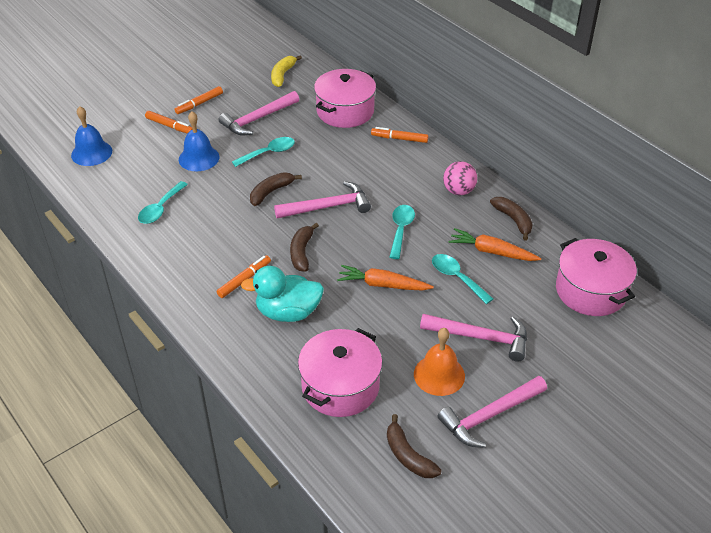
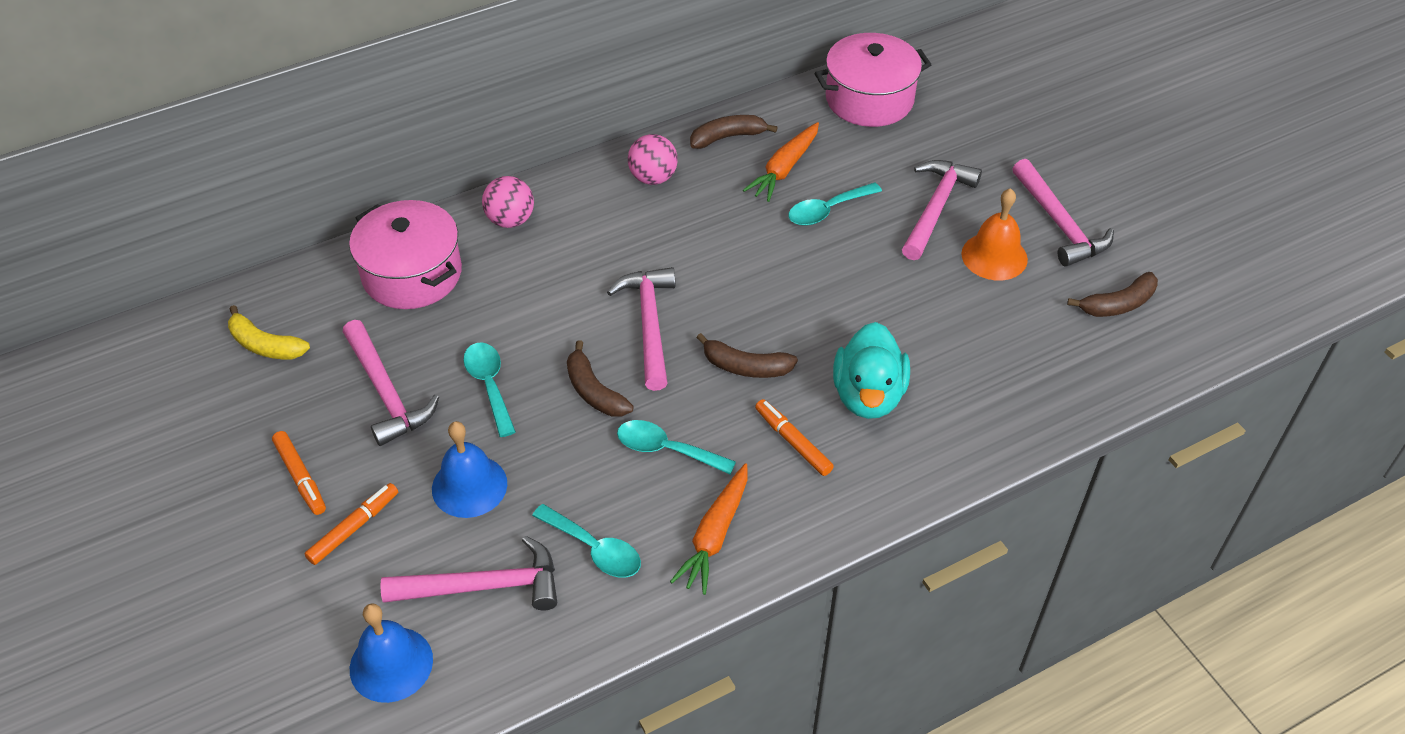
camera: 80 degrees left, 5 degrees up
pink pot [298,328,382,417] -> none
orange carrot [337,265,434,291] -> orange carrot moved to [670,463,748,595]
orange marker [371,127,429,143] -> pink ball [482,176,534,228]
turquoise spoon [390,205,415,259] -> turquoise spoon moved to [617,420,736,474]
none -> pink hammer [380,536,557,610]

